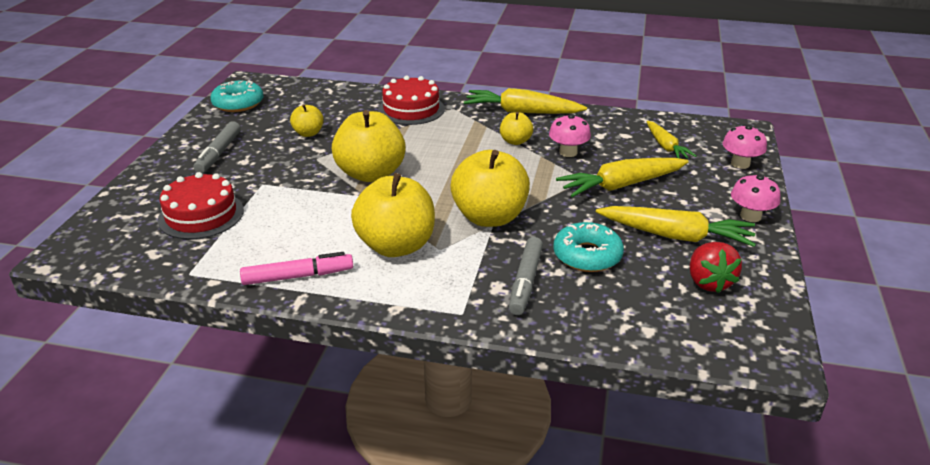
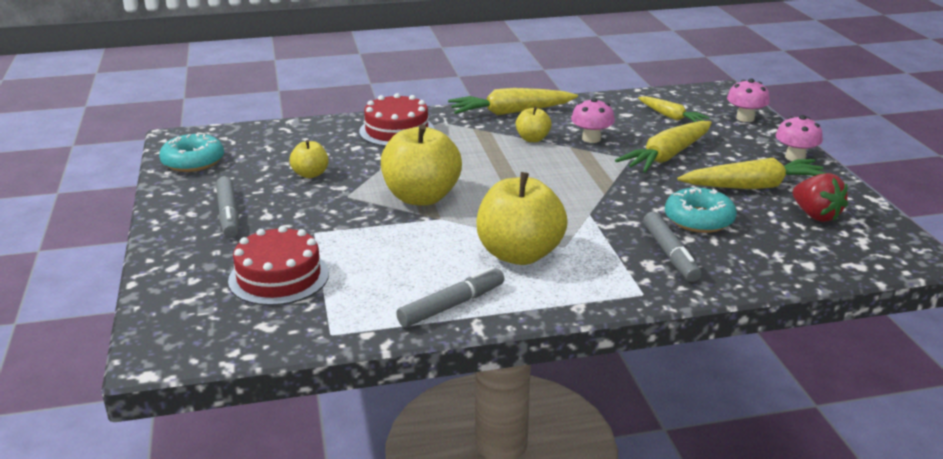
camera: 25 degrees left, 5 degrees down
pink marker [240,252,353,285] -> grey marker [396,267,504,327]
yellow apple [450,150,530,227] -> none

